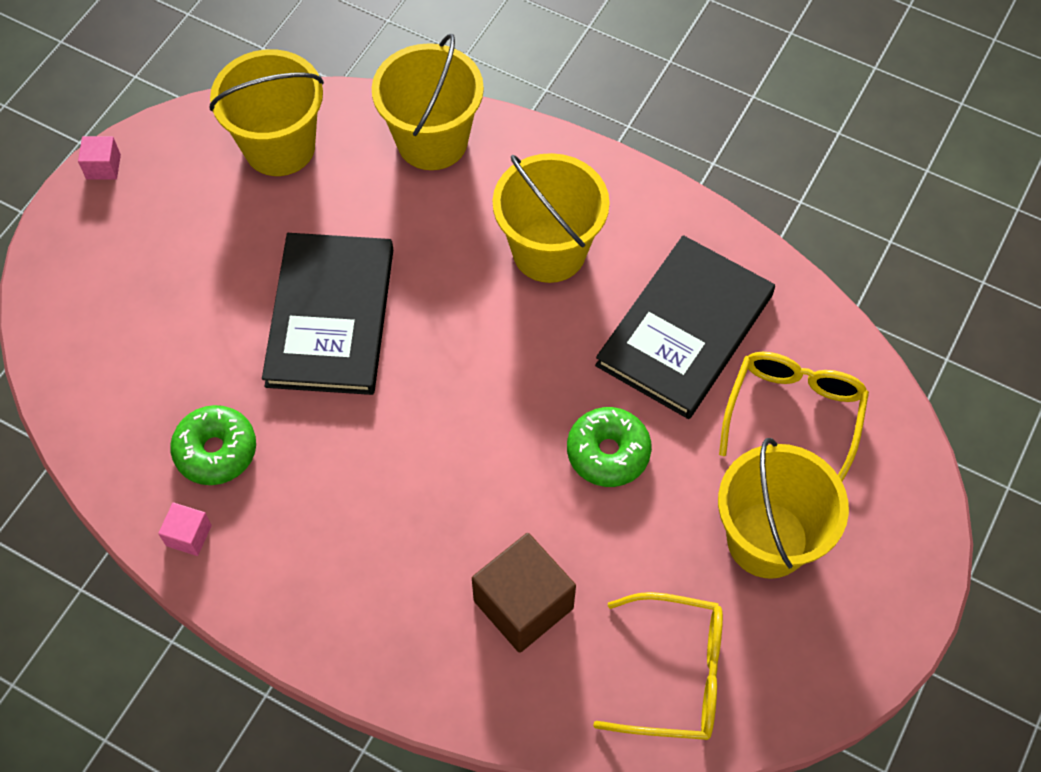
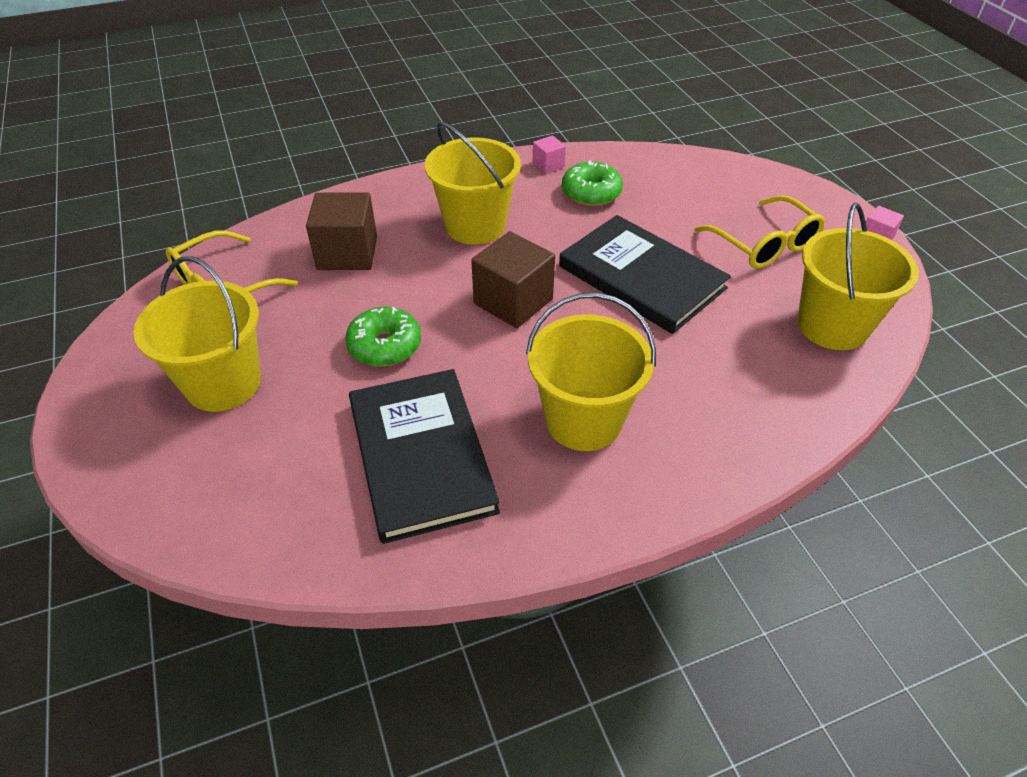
camera: 130 degrees right, 15 degrees down
yellow bucket [372,34,484,170] -> yellow bucket moved to [424,122,521,245]
yellow glasses [719,352,869,482] -> yellow glasses moved to [694,195,825,269]
none -> brown cube [471,231,555,328]

